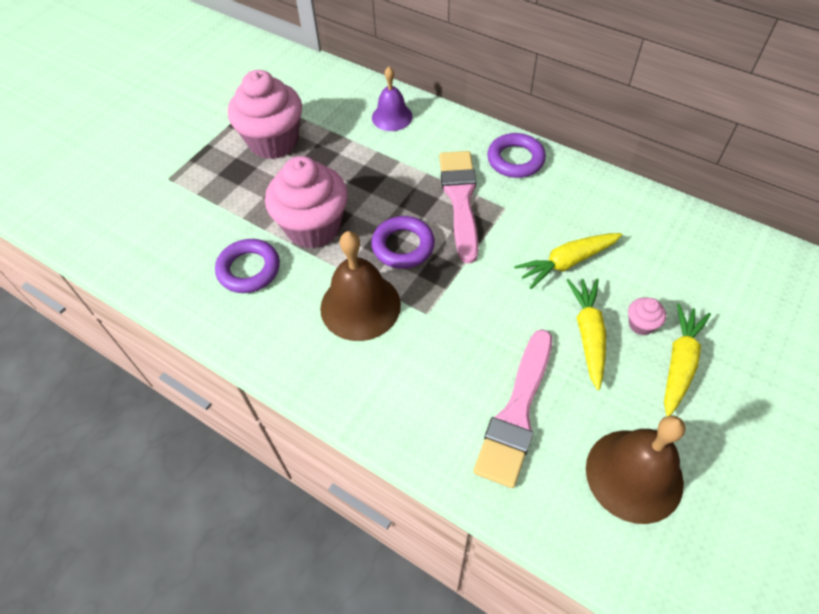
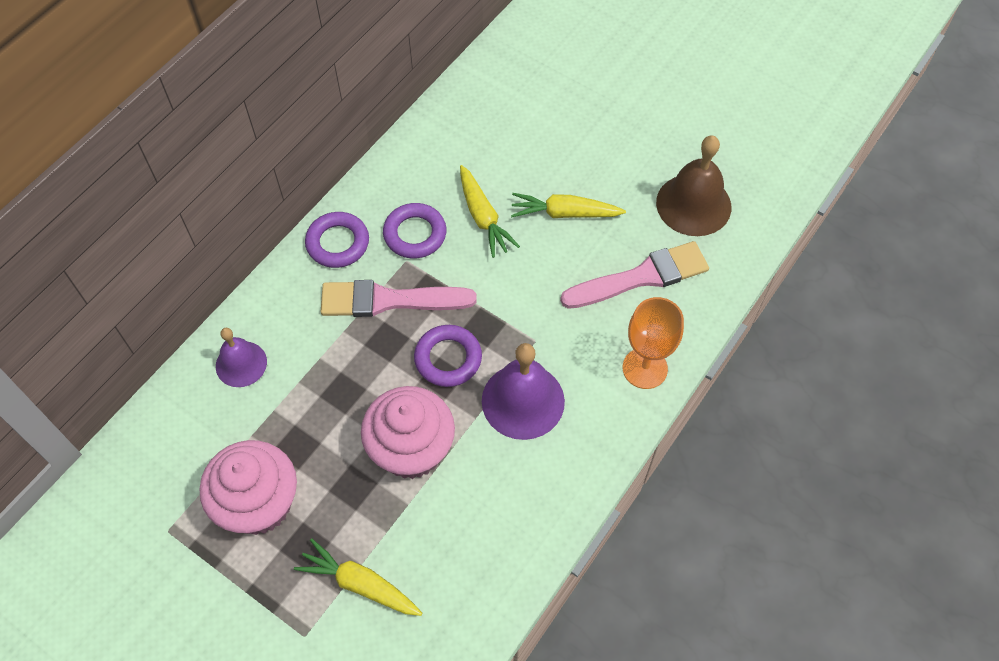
camera: 90 degrees left, 5 degrees up
purple ring [215,239,280,293] -> purple ring moved to [383,203,446,259]
brown bell [320,231,401,341] -> purple bell [482,343,565,440]
pink brush [473,329,553,488] -> pink brush turned 45 degrees counterclockwise [560,241,709,309]
pink cupcake [628,297,666,335] -> none
yellow carrot [664,304,711,416] -> yellow carrot moved to [294,538,422,616]
none -> orange goblet [623,297,684,389]

